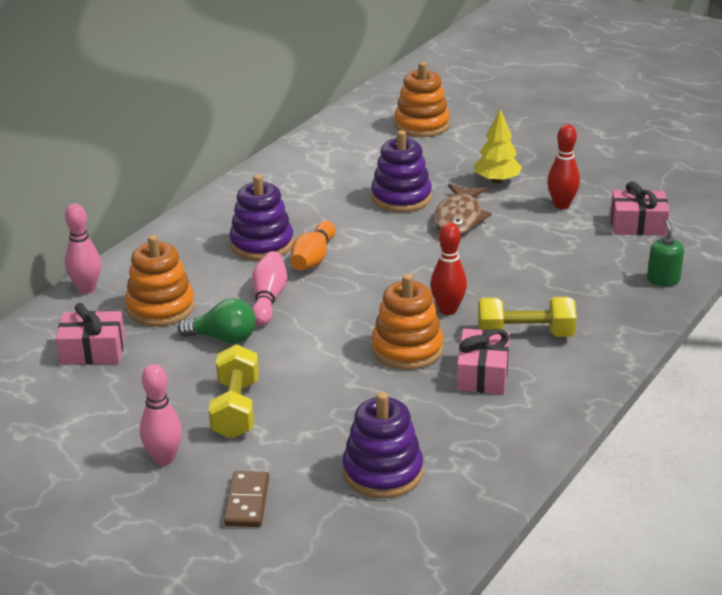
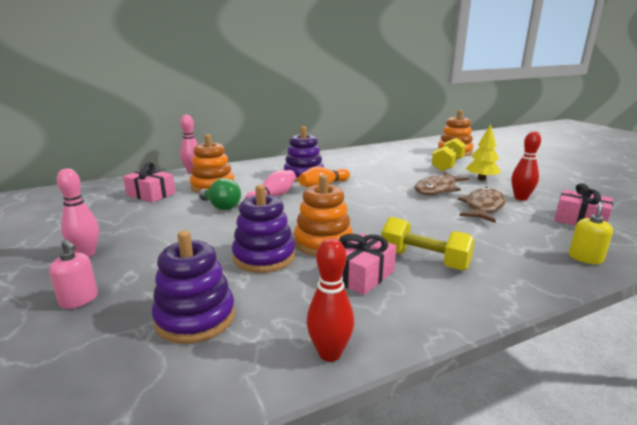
camera: 30 degrees right, 10 degrees down
yellow dumbbell [209,344,259,438] -> yellow dumbbell moved to [432,138,466,171]
brown domino [224,471,269,527] -> pink soap dispenser [49,239,98,309]
purple stacking toy [371,130,432,212] -> purple stacking toy moved to [232,185,295,273]
red bowling pin [431,222,467,315] -> red bowling pin moved to [307,238,354,362]
green soap dispenser [647,220,684,286] -> yellow soap dispenser [569,201,613,264]
none -> brown fish [458,187,506,223]

